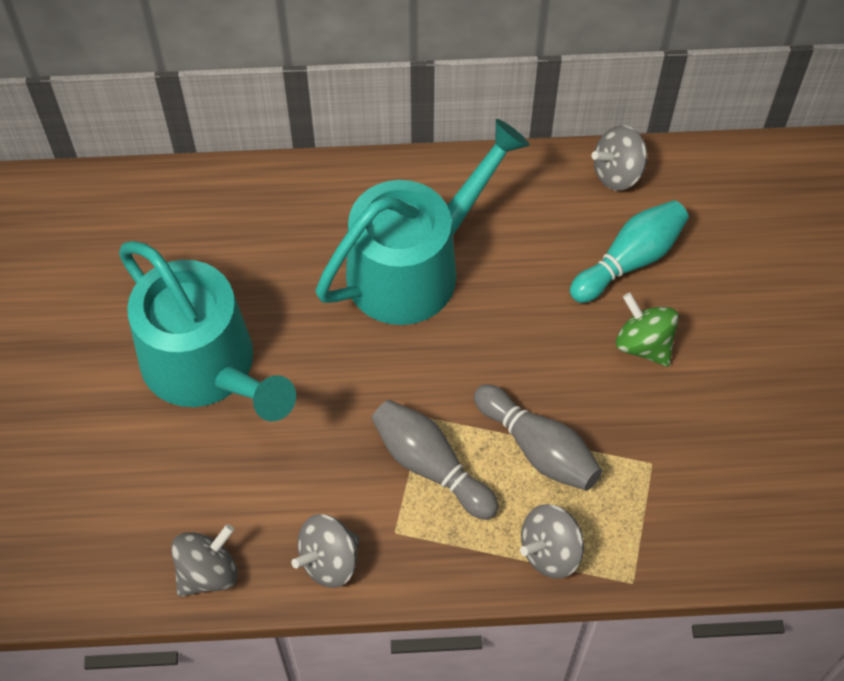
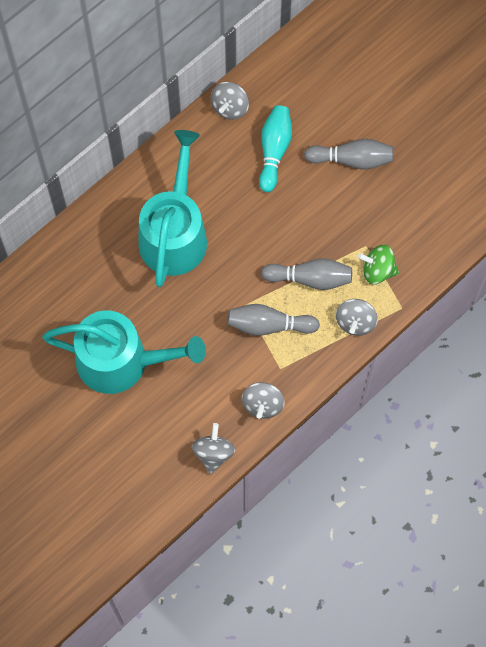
camera: 40 degrees left, 10 degrees up
green spinning top [616,293,679,367] -> green spinning top moved to [358,244,399,284]
none -> grey bowling pin [304,139,393,170]

